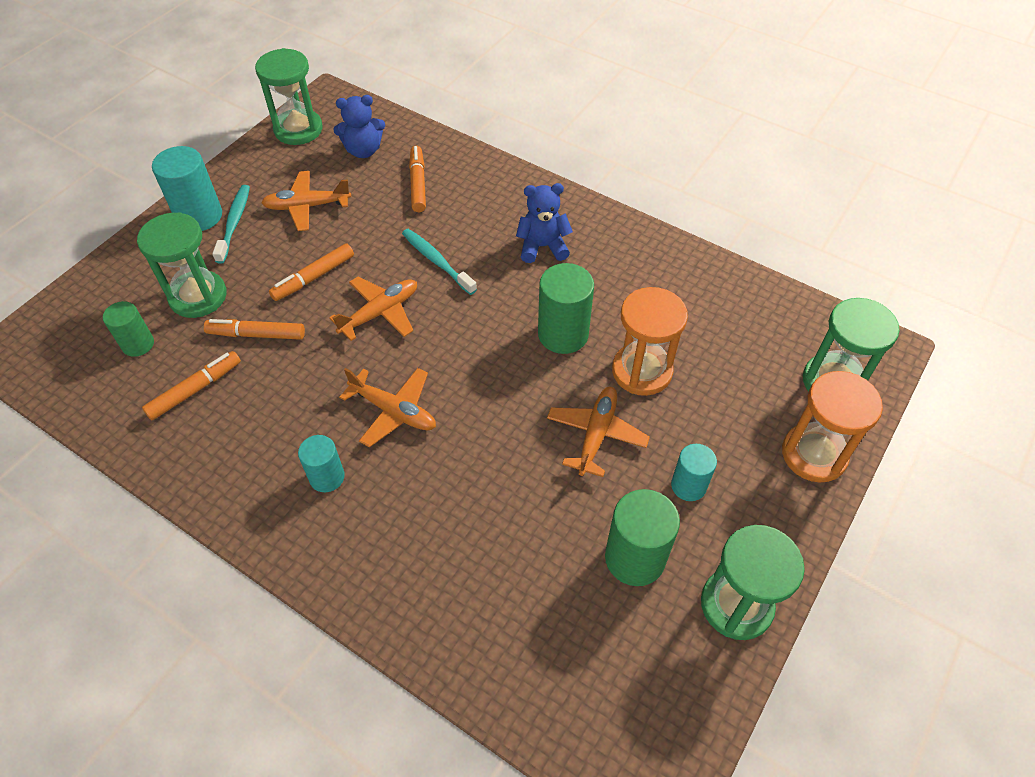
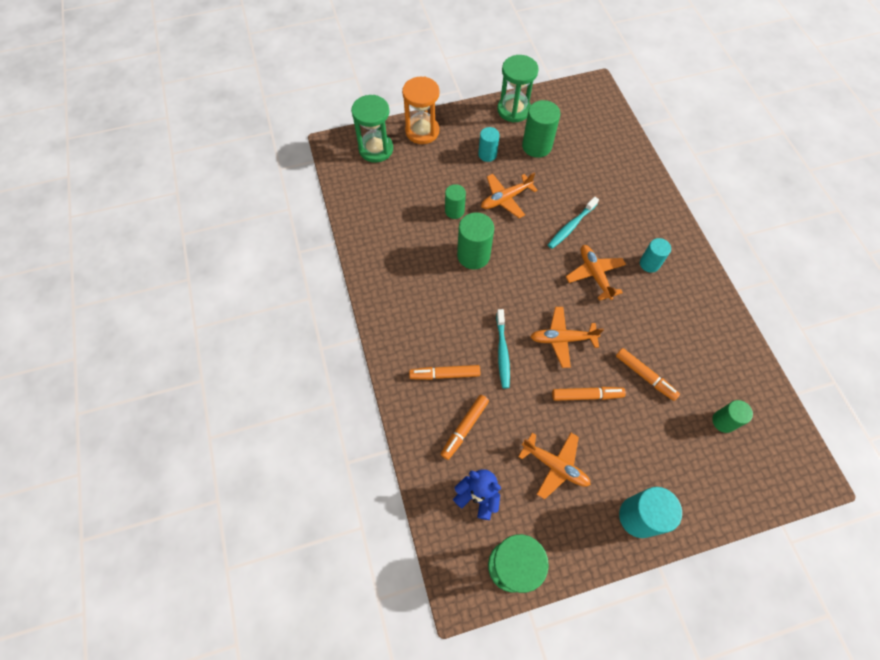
camera: 140 degrees left, 10 degrees up
green hourglass [137,212,227,318] -> none
orange marker [142,351,241,420] -> orange marker moved to [409,365,480,380]
turquoise toothbrush [212,185,250,264] -> turquoise toothbrush moved to [548,197,599,249]
blue teddy bear [516,183,573,263] -> none
orange hourglass [612,287,688,396] -> green cylinder [445,184,466,219]

